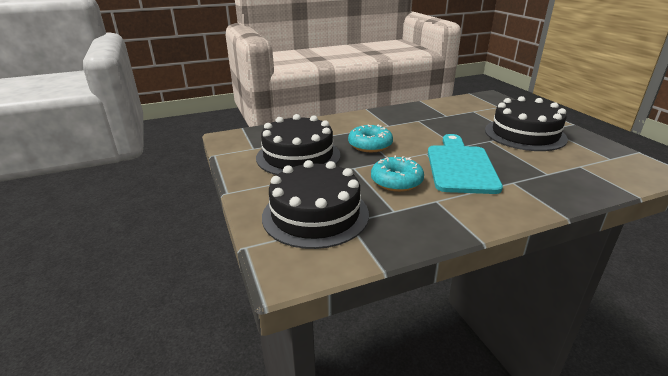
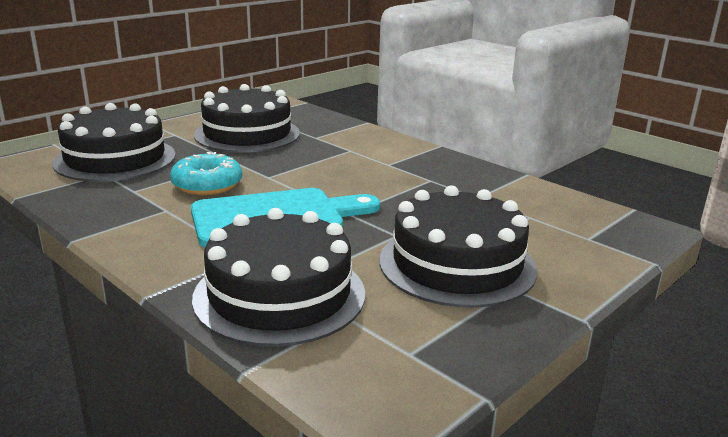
camera: 65 degrees right, 5 degrees down
turquoise donut [348,125,393,152] -> none
none -> black cake [192,208,365,347]

